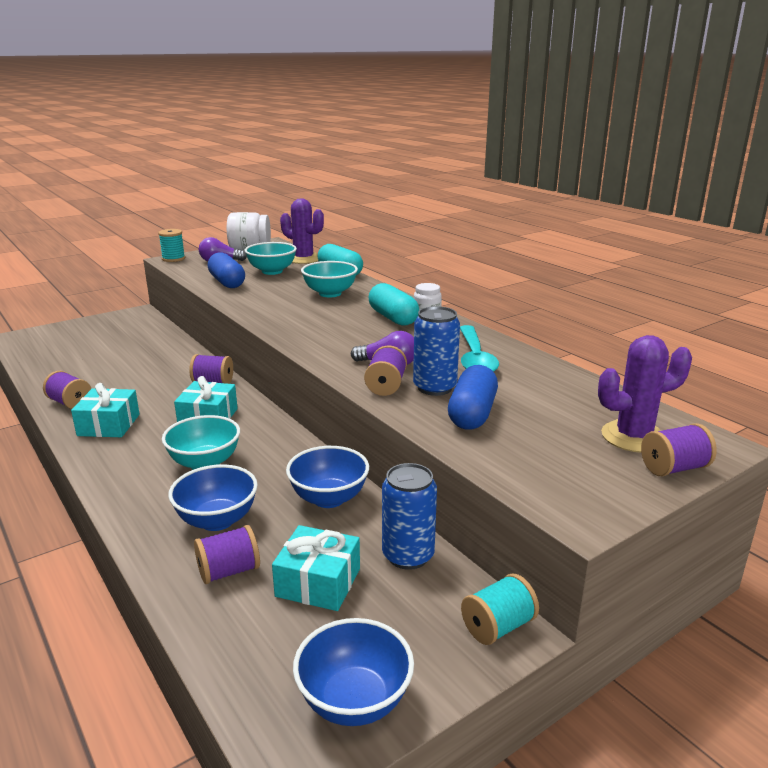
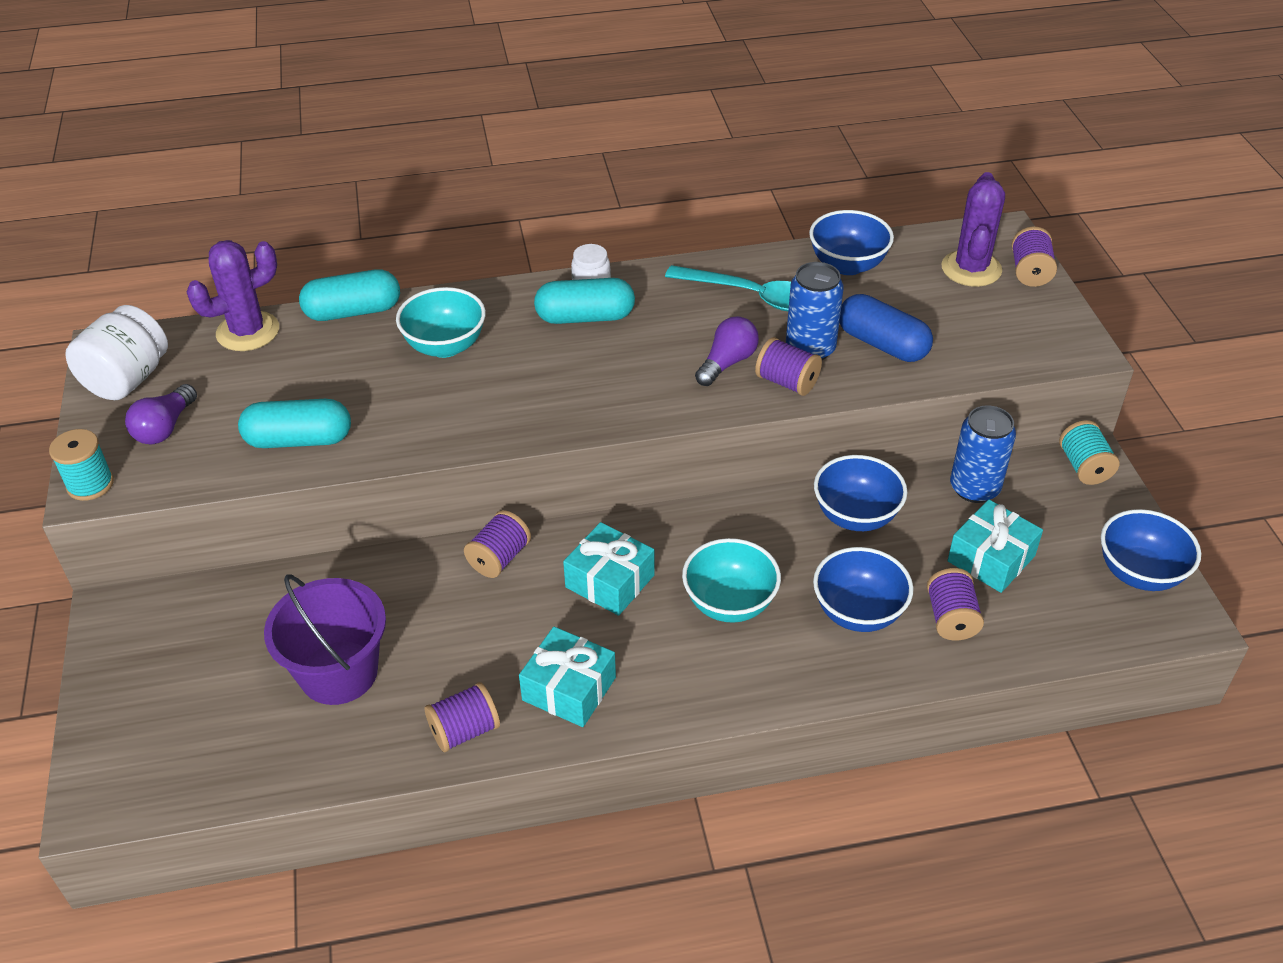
camera: 65 degrees left, 20 degrees up
blue capsule [208,252,245,288] -> turquoise capsule [238,399,351,448]
turquoise bowl [245,242,297,275] -> none
none -> purple bucket [264,574,386,705]
none -> blue bowl [809,210,894,275]

